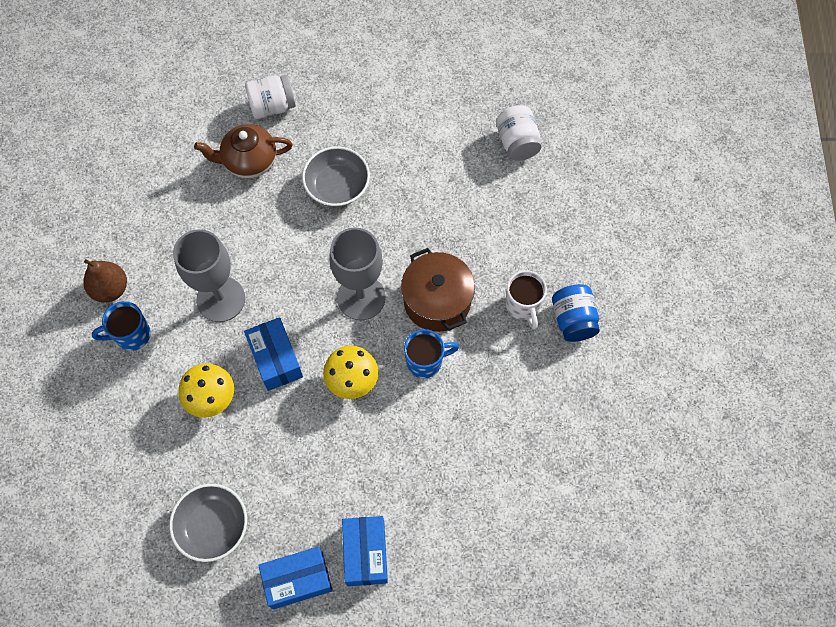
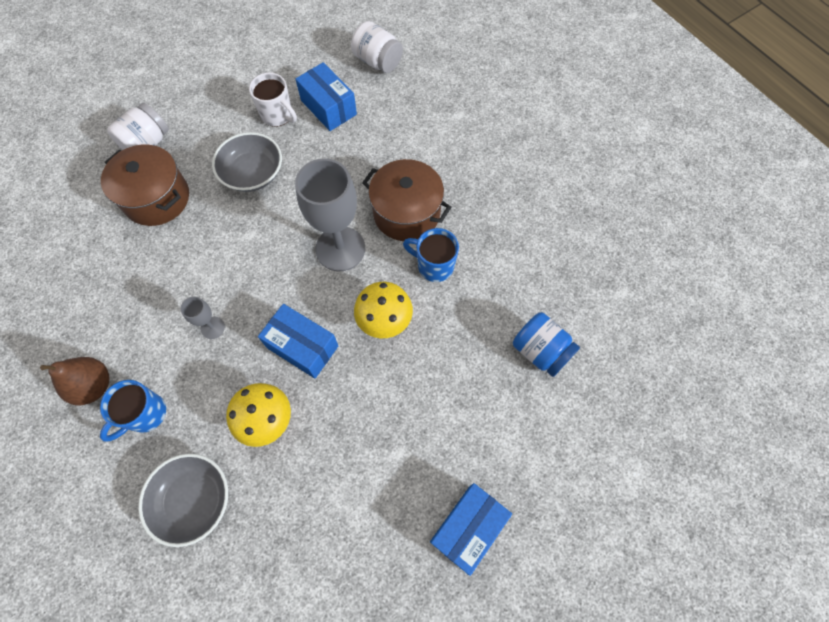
camera: 35 degrees left, 0 degrees up
grey bowl [169,484,247,562] -> grey bowl moved to [138,453,228,547]
grey goblet [173,229,245,322] -> grey goblet [180,296,225,339], size x0.45
brown teapot [194,124,293,178] -> brown pot [101,145,189,226]
blue box [342,516,388,586] -> blue box moved to [295,62,357,131]
blue mug [404,329,459,379] -> blue mug turned 105 degrees counterclockwise [403,228,459,282]
white mug [506,270,547,329] -> white mug moved to [249,72,297,127]
blue jar [552,284,600,342] -> blue jar moved to [513,312,580,377]

